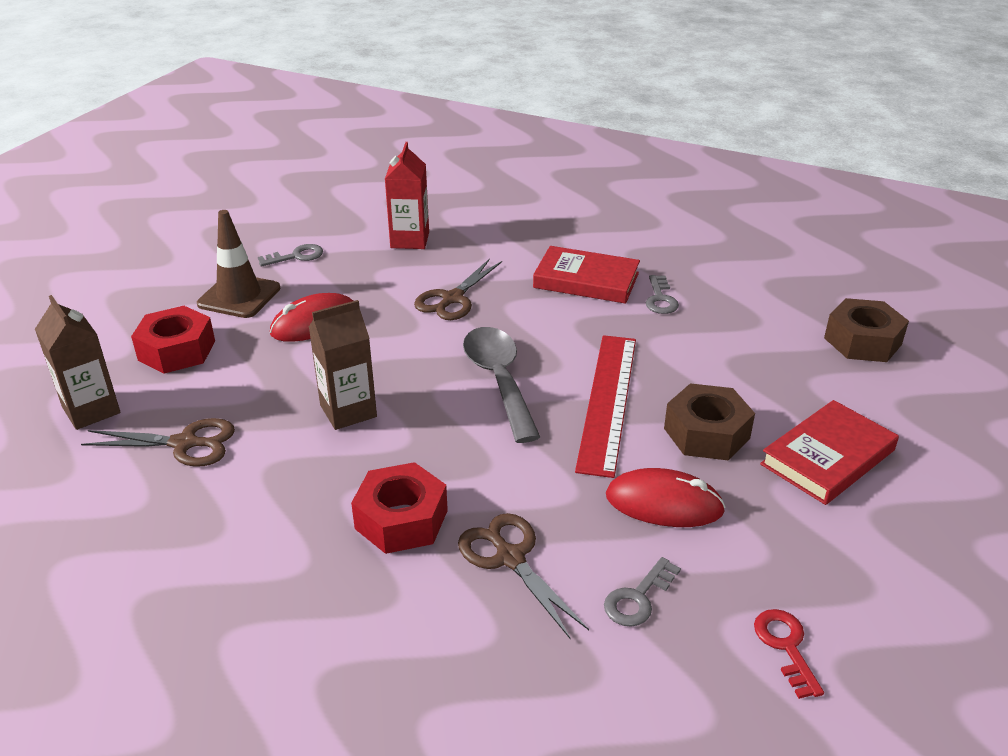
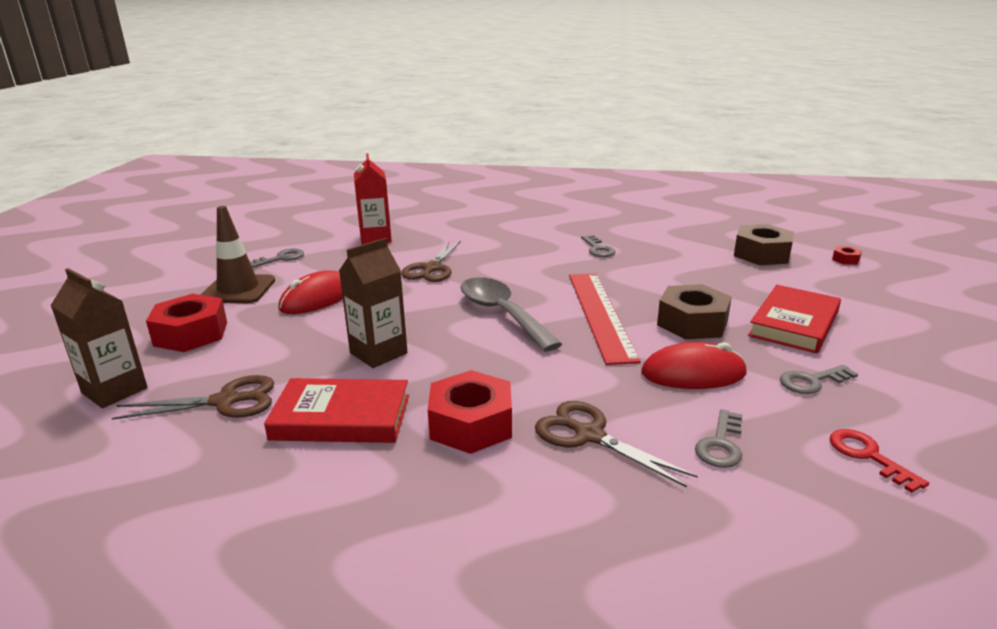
camera: 15 degrees left, 10 degrees down
red book [533,246,640,304] -> red book moved to [264,378,409,443]
none -> grey key [780,365,858,394]
none -> red nut [832,246,862,265]

